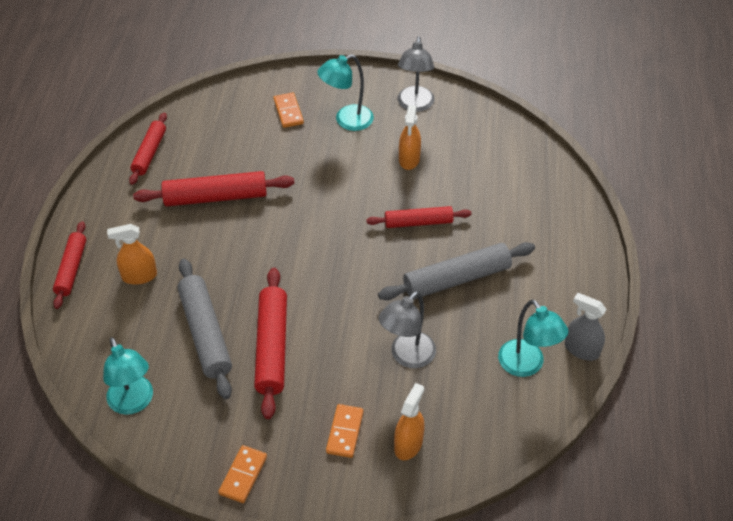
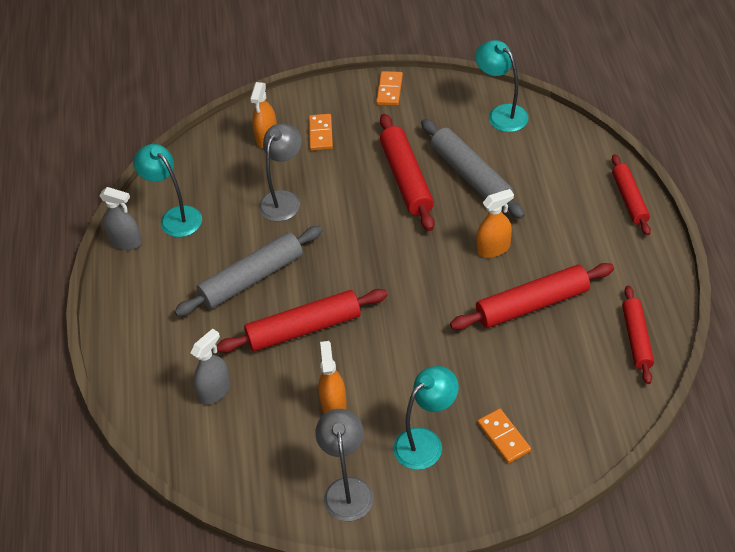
camera: 170 degrees right, 0 degrees up
orange spray bottle [107,224,157,285] -> orange spray bottle moved to [477,189,514,258]
red rolling pin [366,206,471,228] -> red rolling pin [216,289,388,353], size x1.54
none -> grey spray bottle [191,329,231,404]

